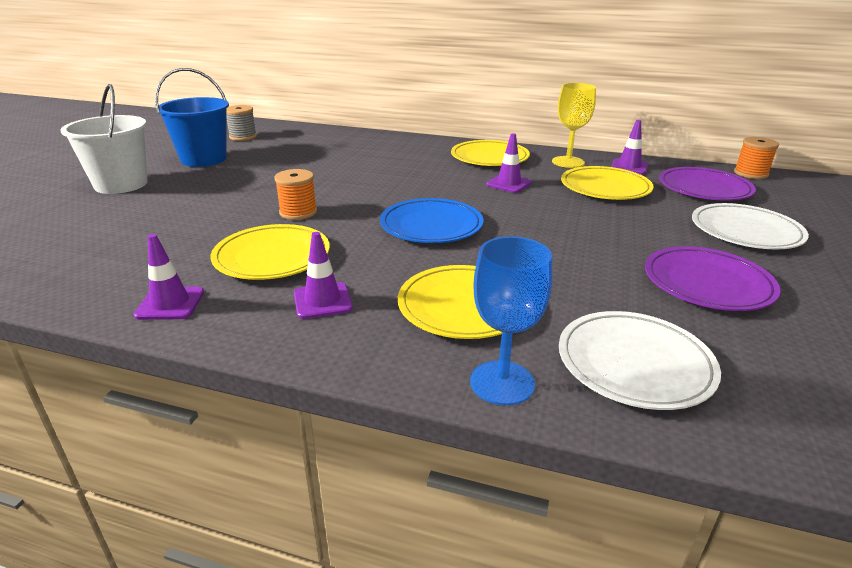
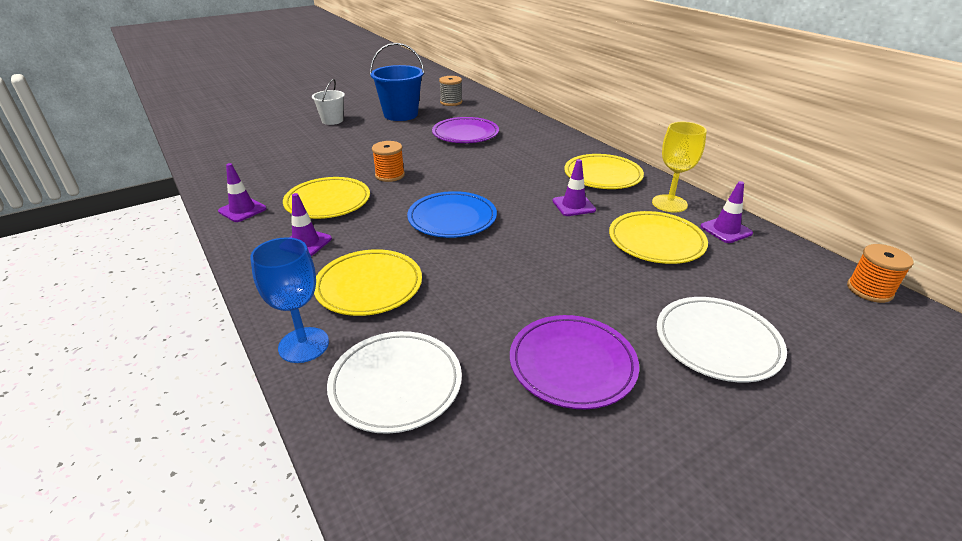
camera: 40 degrees right, 5 degrees up
white bucket [60,84,148,194] -> white bucket [312,79,345,125], size x0.61
purple plate [659,167,756,201] -> purple plate moved to [432,117,499,143]

